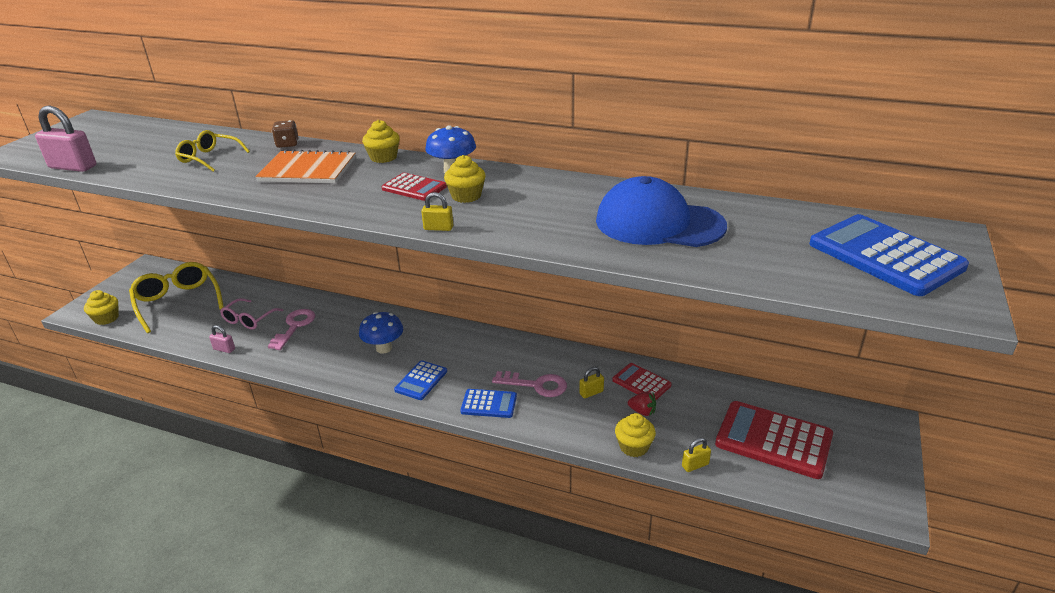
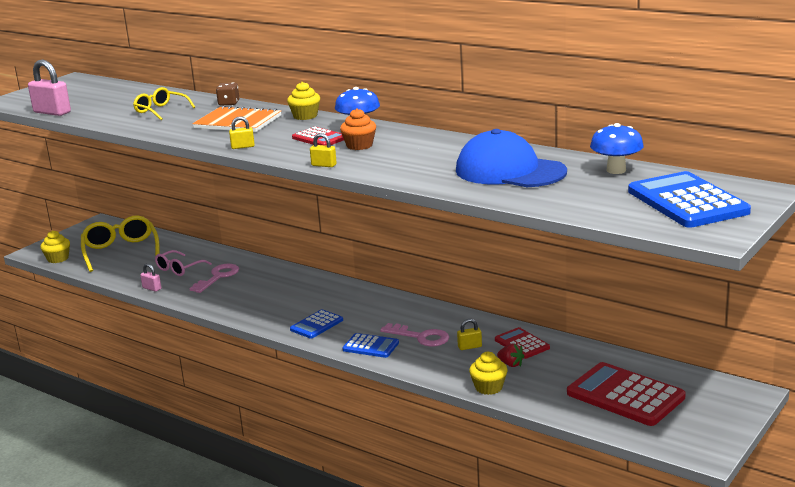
camera: 15 degrees right, 10 degrees down
blue mushroom [359,312,403,354] -> blue mushroom moved to [590,123,644,174]
yellow cupcake [444,155,485,203] -> orange cupcake [340,108,376,150]
yellow padlock [682,438,711,472] -> yellow padlock moved to [229,116,255,149]

